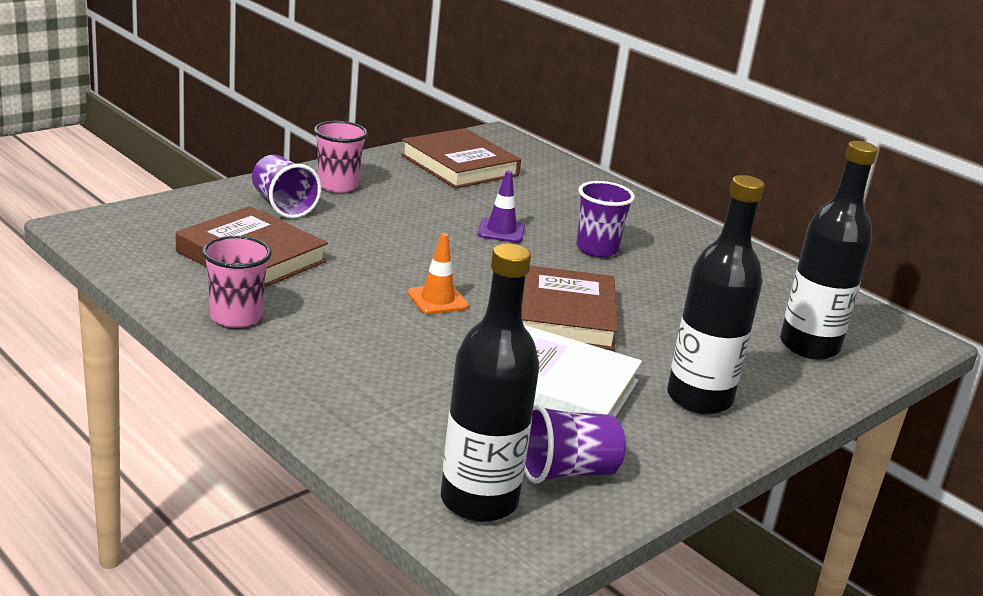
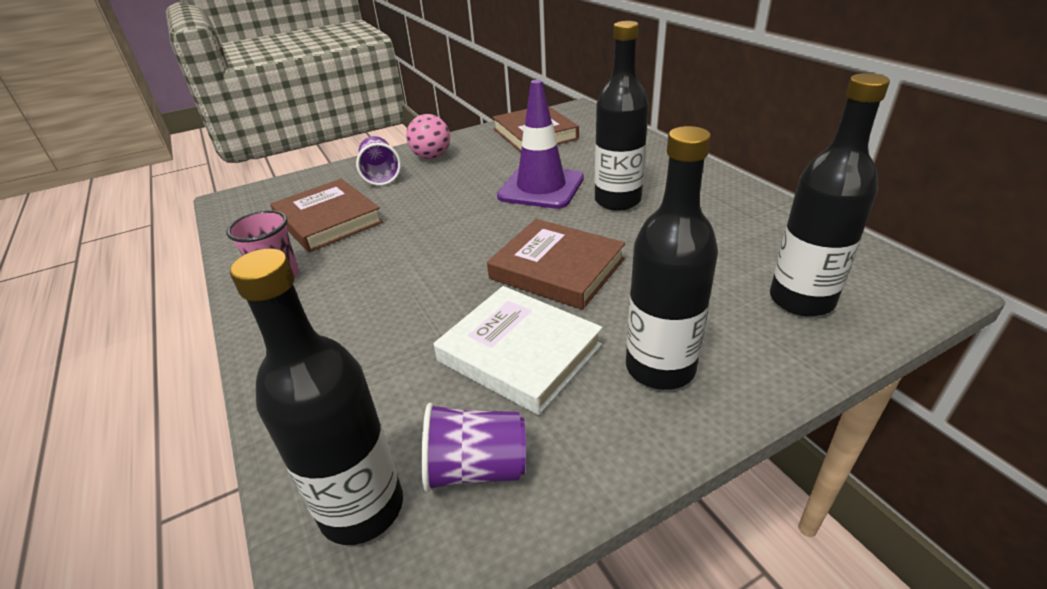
camera: 20 degrees right, 10 degrees up
pink cup [314,121,368,193] -> pink ball [406,114,450,159]
orange traffic cone [407,233,469,314] -> none
purple traffic cone [478,170,525,243] -> purple traffic cone [497,80,584,209], size x1.99
brown book [522,266,618,350] -> brown book turned 75 degrees counterclockwise [487,219,626,310]
purple cup [576,181,635,257] -> black bottle [595,21,649,211]

